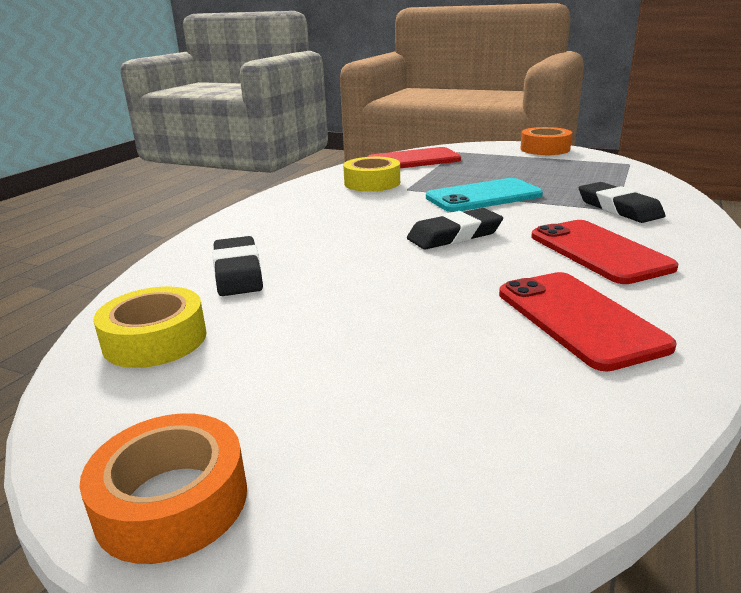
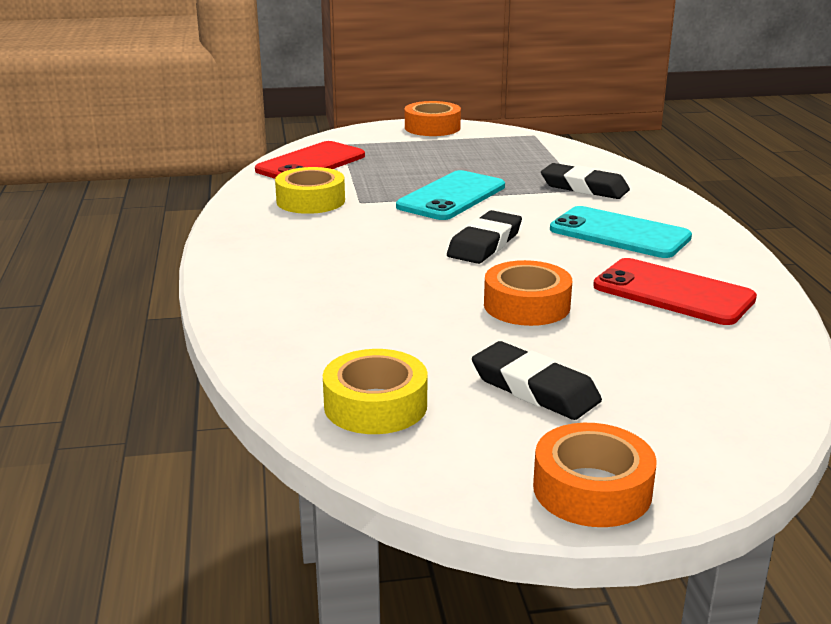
camera: 35 degrees left, 0 degrees up
black eraser [213,236,263,296] -> black eraser moved to [472,341,602,420]
red phone [531,220,678,284] -> turquoise phone [550,206,692,258]
none -> orange tape [484,260,572,326]

